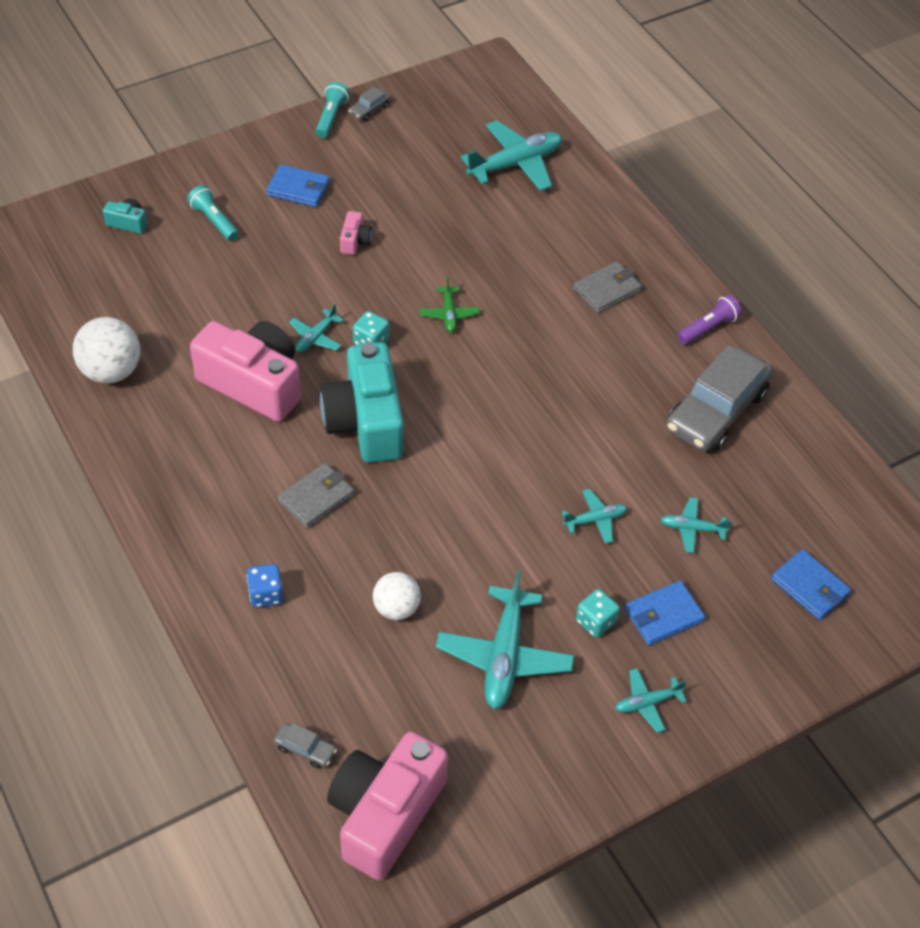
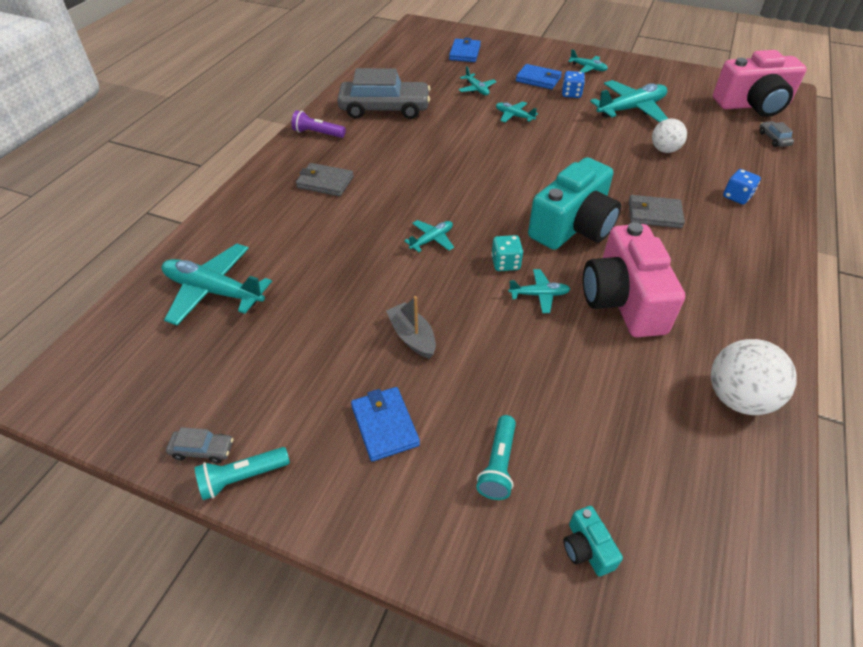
camera: 125 degrees left, 5 degrees down
pink camera [340,211,372,255] -> grey boat [386,296,436,359]
green plane [419,277,480,333] -> turquoise plane [404,220,454,252]
turquoise dice [576,589,620,638] -> blue dice [562,71,585,98]

